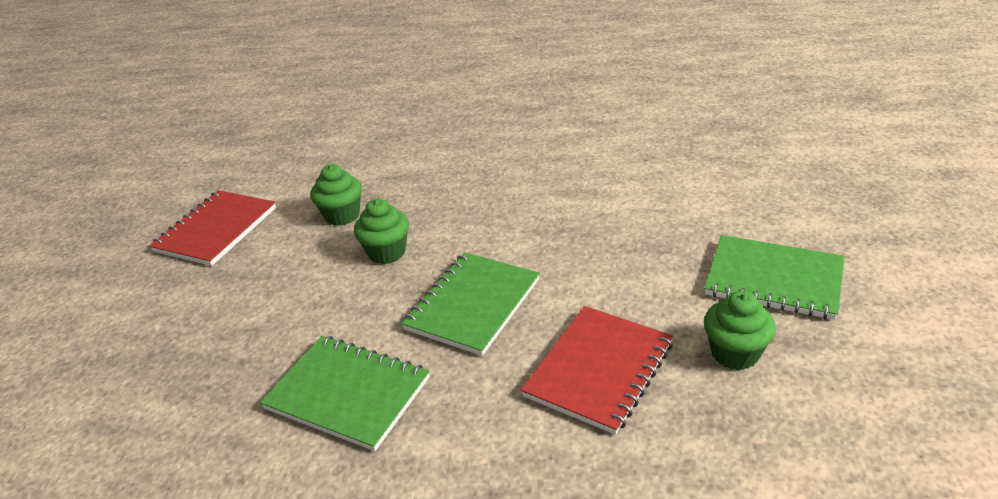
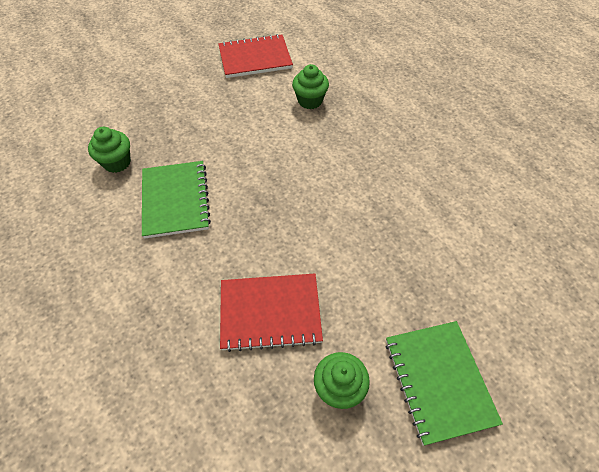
camera: 50 degrees right, 20 degrees up
green cupcake [354,199,409,264] -> green cupcake moved to [88,127,131,173]
green notebook [401,252,540,356] -> none

